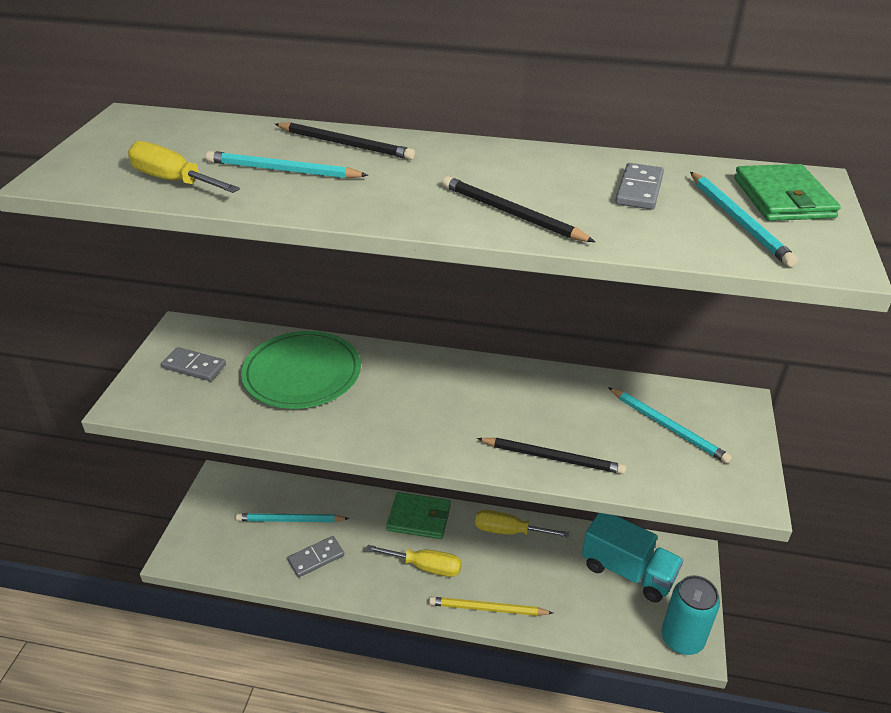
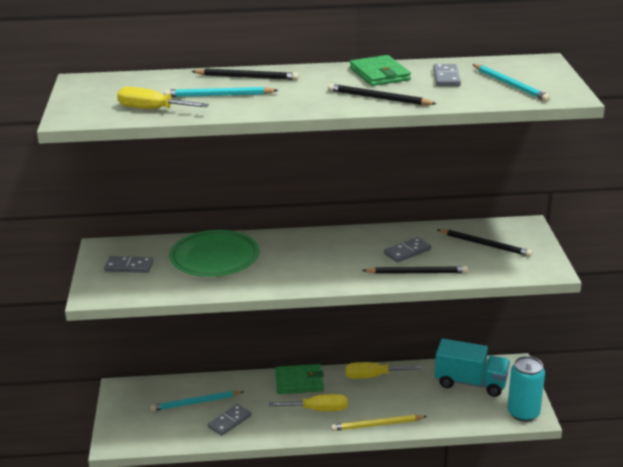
camera: 15 degrees left, 10 degrees down
turquoise pencil [608,387,732,464] -> black pencil [437,229,532,257]
green wallet [734,164,841,221] -> green wallet moved to [350,55,411,86]
none -> grey domino [384,237,431,262]

